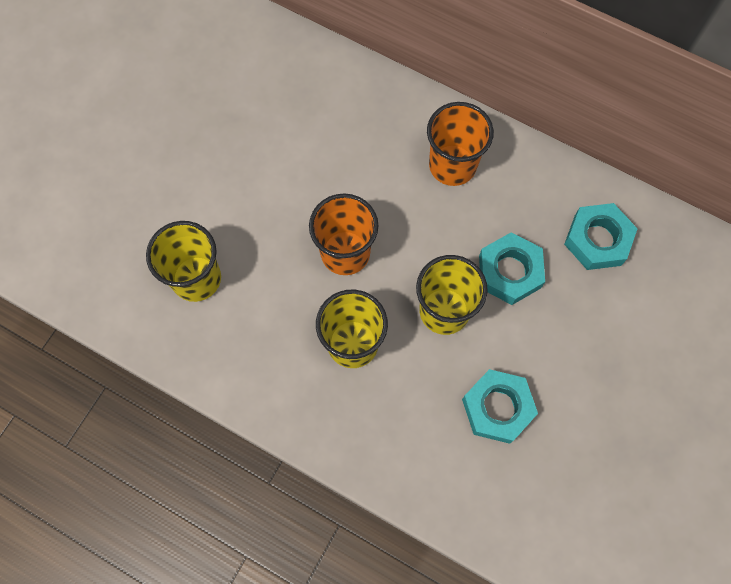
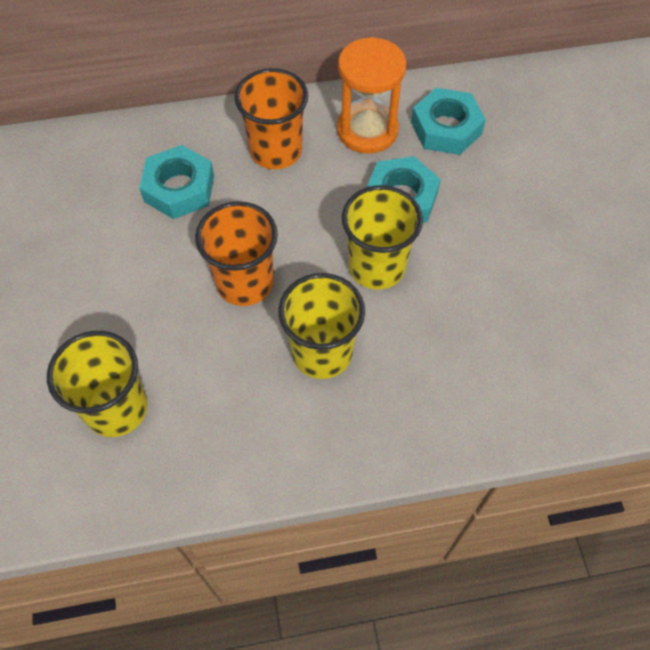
camera: 40 degrees left, 10 degrees down
turquoise nut [462,369,538,444] -> turquoise nut moved to [139,145,214,219]
none -> orange hourglass [337,37,407,154]

